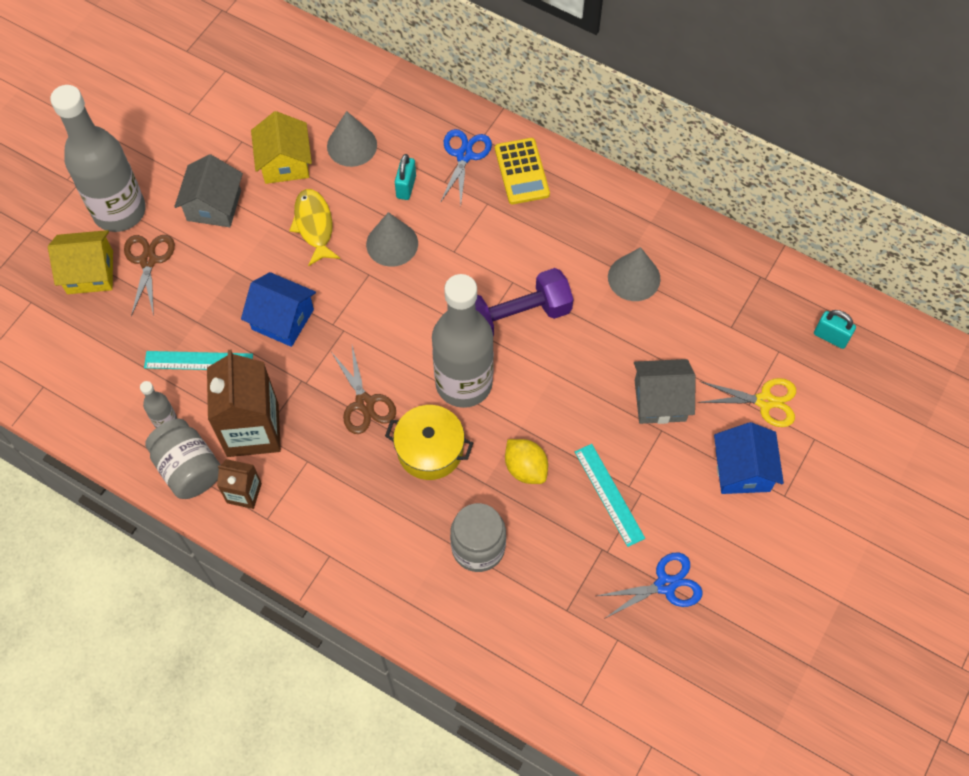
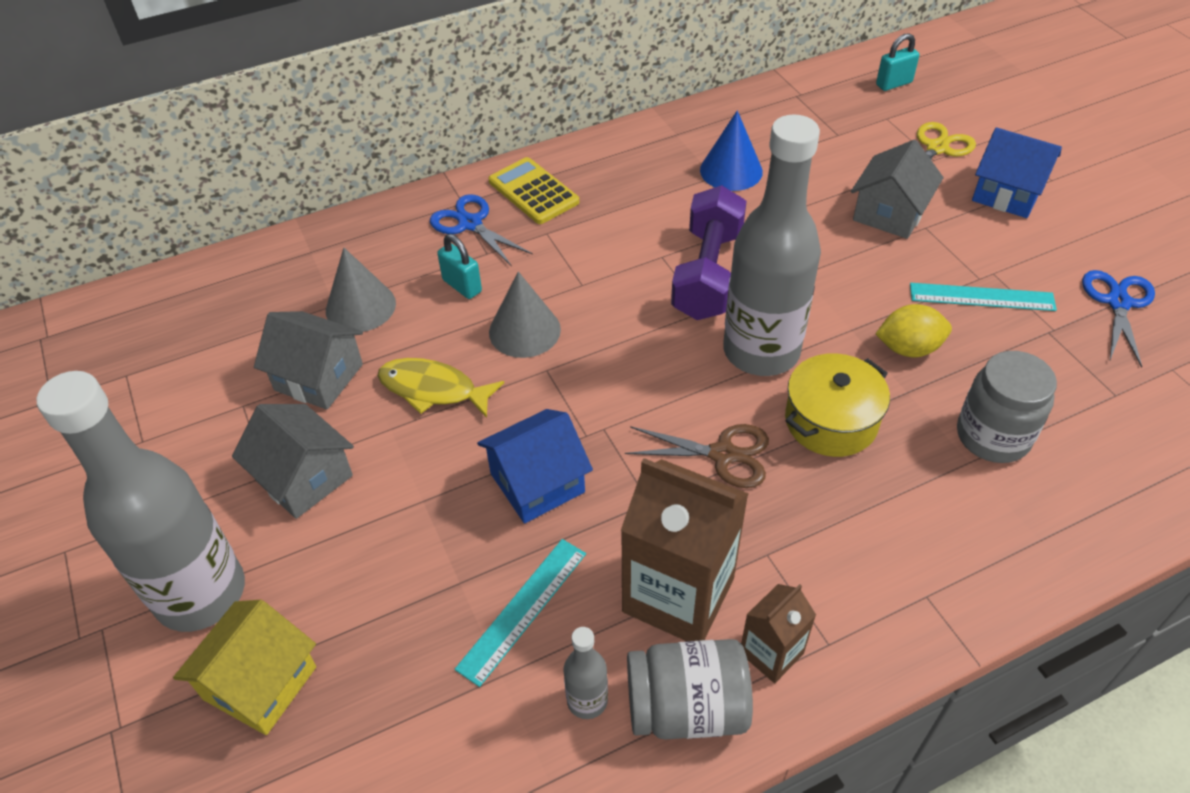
camera: 55 degrees left, 15 degrees down
brown scissors [124,235,175,316] -> none
yellow house [251,111,312,184] -> grey house [254,311,363,410]
yellow calculator [495,138,550,204] -> yellow calculator turned 150 degrees counterclockwise [488,157,579,224]
grey cone [608,247,660,301] -> blue cone [700,111,763,191]

